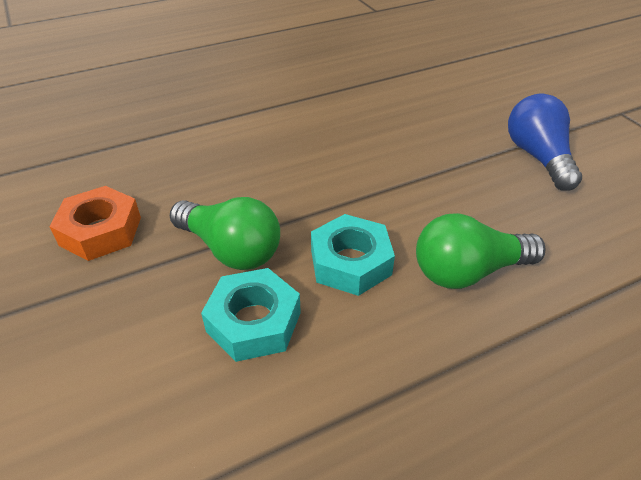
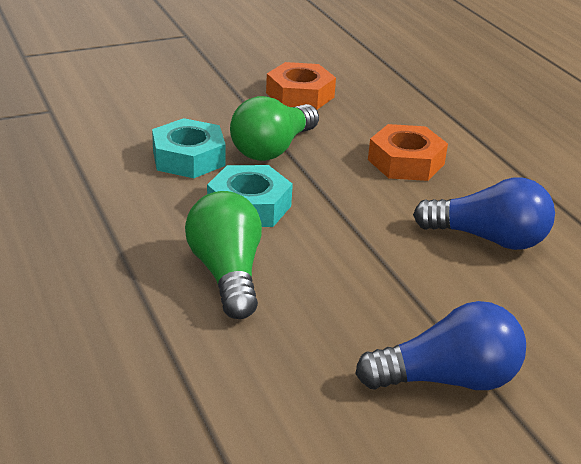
camera: 90 degrees right, 10 degrees down
none -> orange nut [368,124,448,181]
none -> blue light bulb [413,177,555,250]

